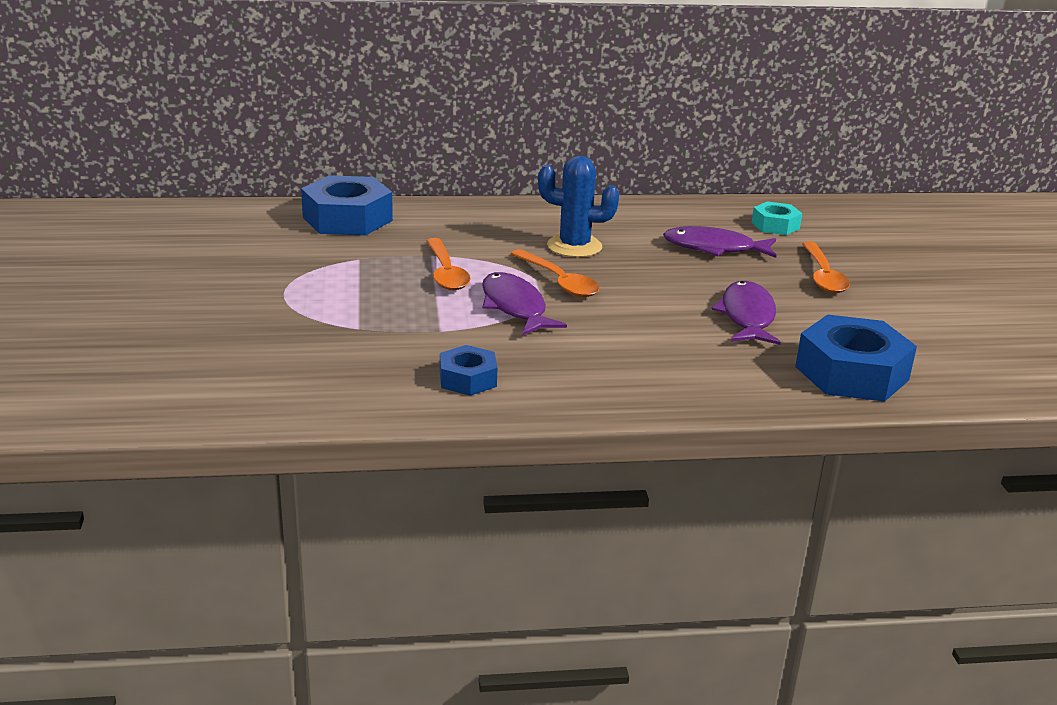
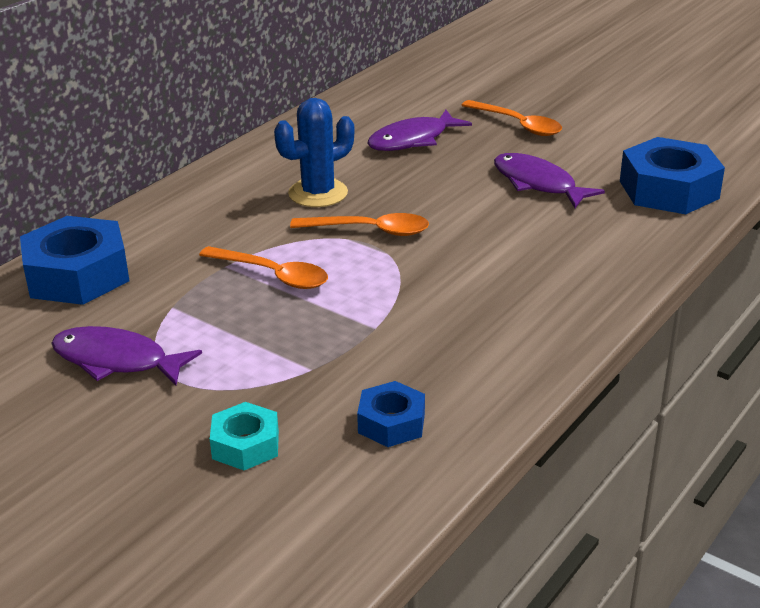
camera: 45 degrees left, 5 degrees up
blue nut [440,345,498,396] -> blue nut moved to [357,381,425,447]
purple fish [482,272,567,335] -> purple fish moved to [51,326,202,386]
turquoise nut [752,201,802,235] -> turquoise nut moved to [210,402,279,470]

